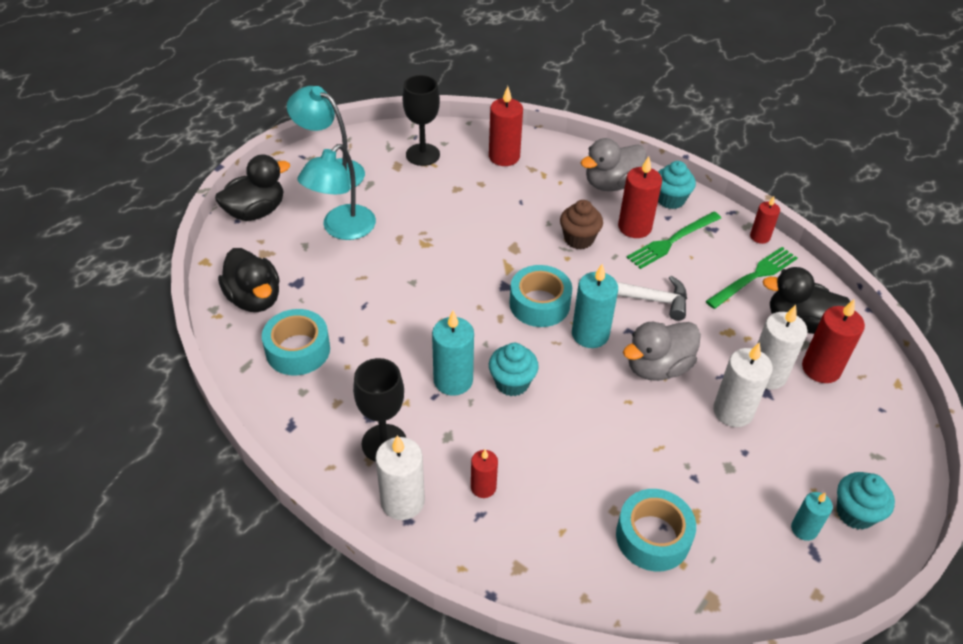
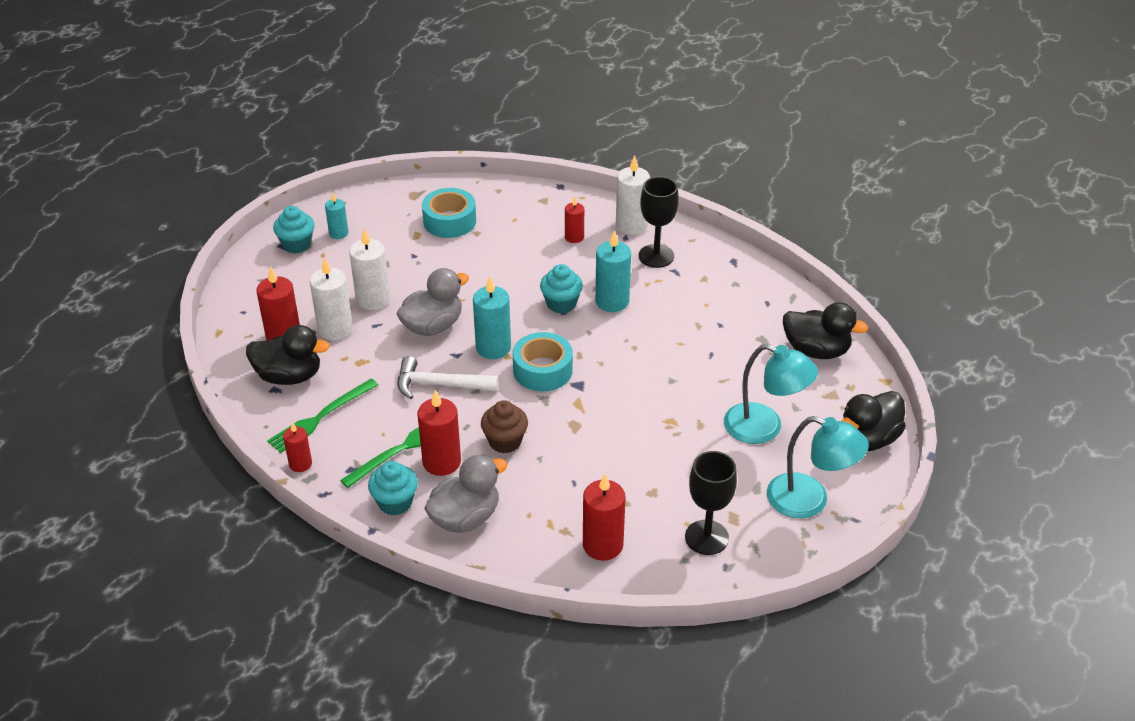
camera: 175 degrees right, 5 degrees down
black duck [218,248,280,312] -> black duck turned 150 degrees clockwise [783,302,868,359]
turquoise tape [262,309,330,375] -> none
turquoise lamp [297,144,376,240] -> turquoise lamp turned 90 degrees clockwise [724,344,818,444]

